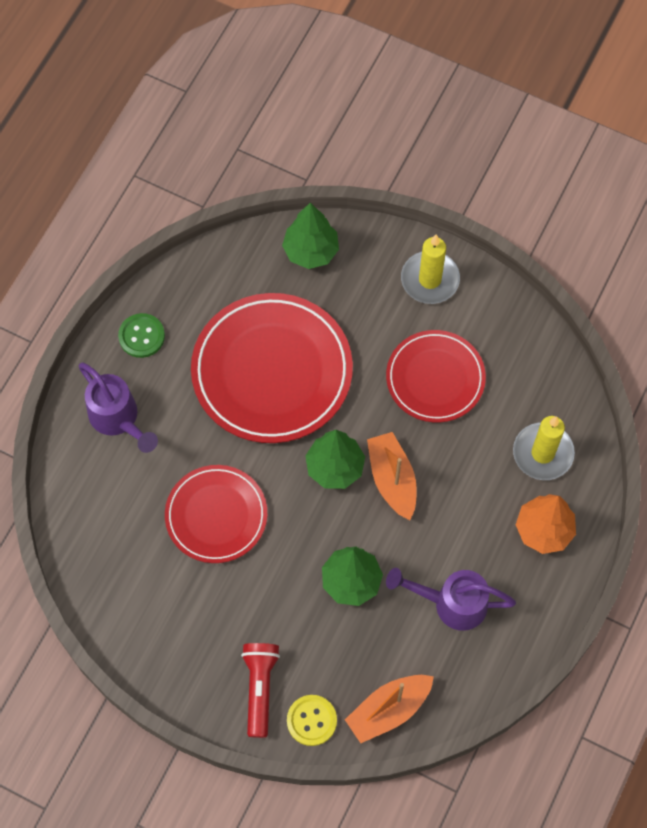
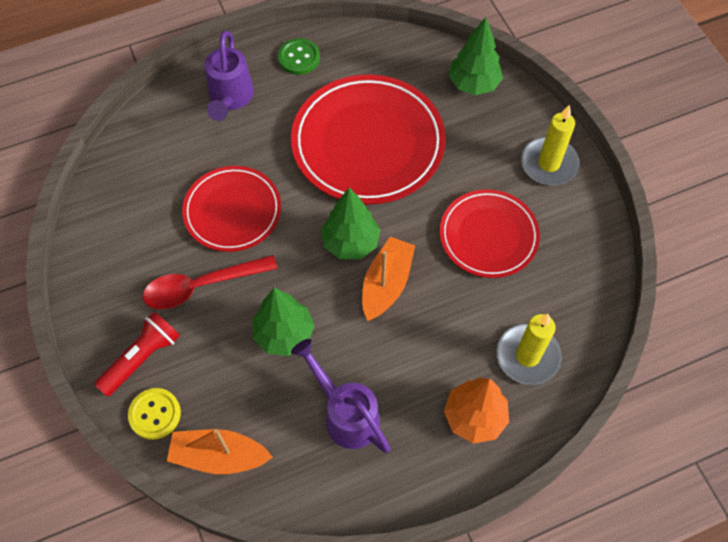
camera: 40 degrees right, 5 degrees down
none -> red spoon [143,255,278,309]

